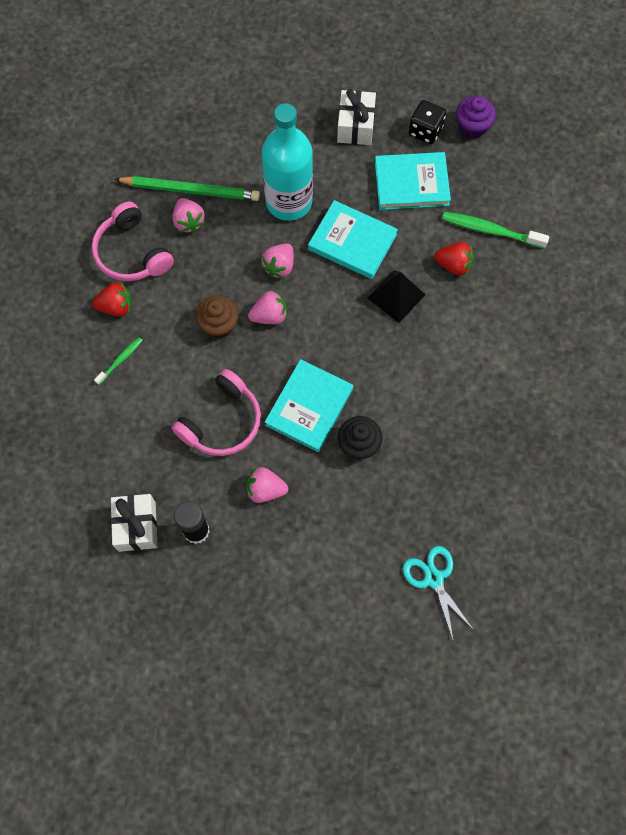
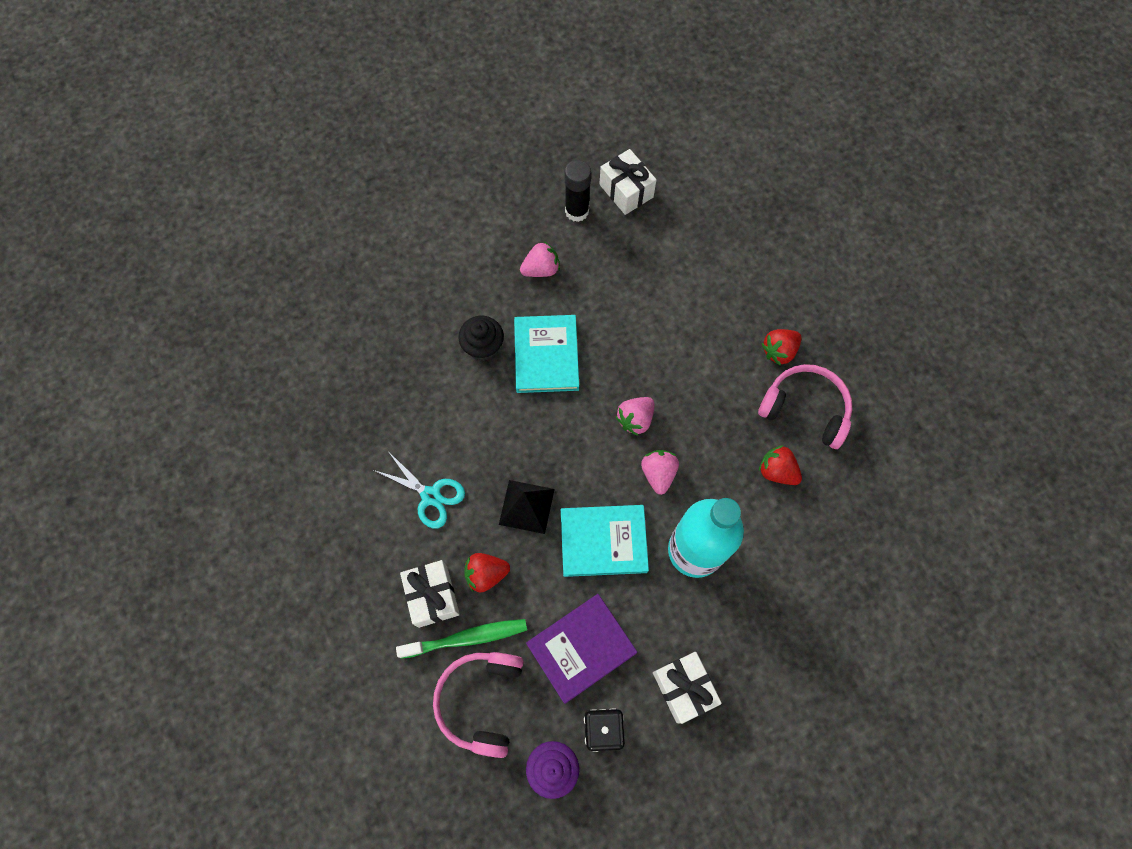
camera: 150 degrees right, 0 degrees up
green toothbrush [94,337,143,385] -> none
green pencil [114,176,260,201] -> none
pink headphones [172,369,261,456] -> pink headphones moved to [433,652,523,758]
pink strawberry [173,198,205,233] -> red strawberry [759,445,802,485]
brown cupcake [196,295,239,339] -> none
turquoise book [375,152,451,210] -> purple book [526,594,637,704]
turquoise scissors [403,546,474,642] -> turquoise scissors moved to [374,452,465,529]
none -> white gift [400,560,460,628]

